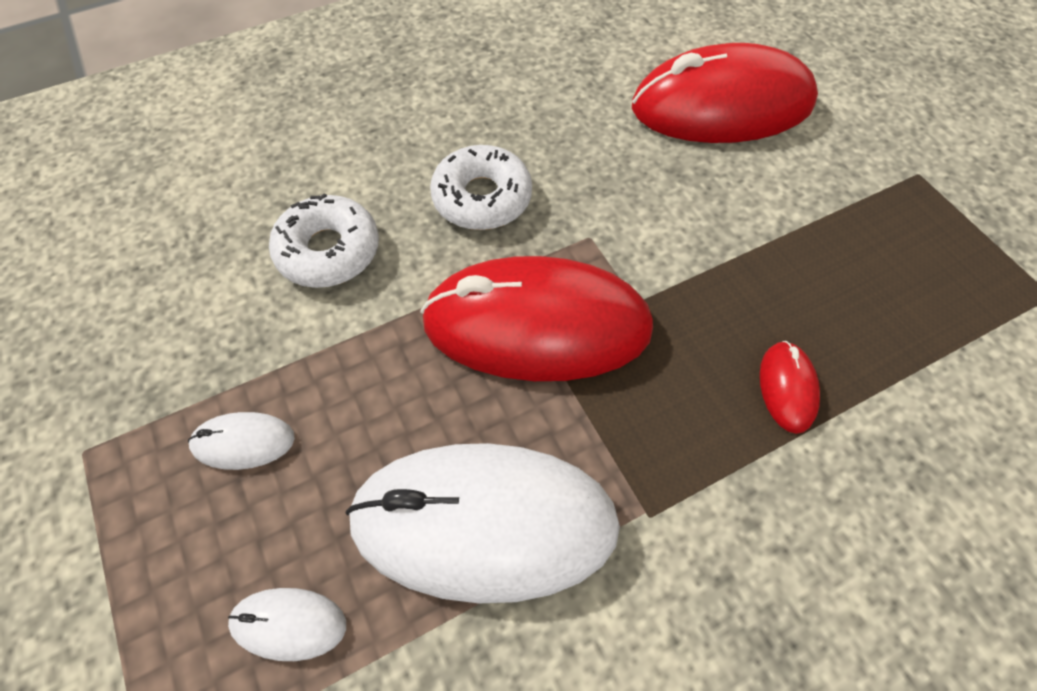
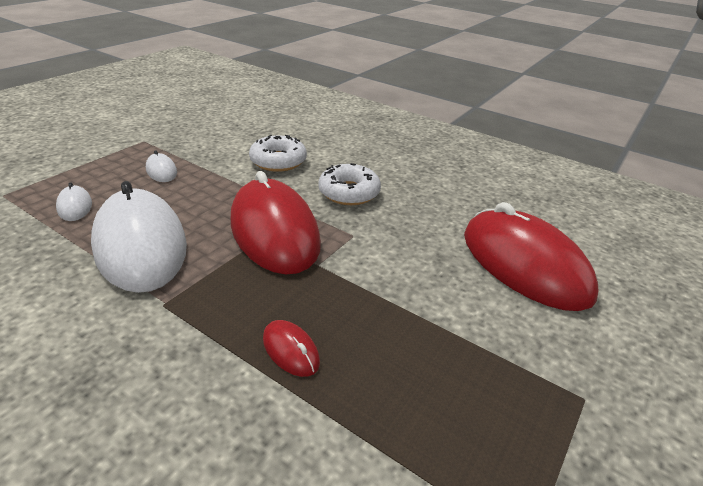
camera: 60 degrees right, 25 degrees down
red mouse [760,341,820,434] -> red mouse turned 75 degrees clockwise [263,320,320,377]

